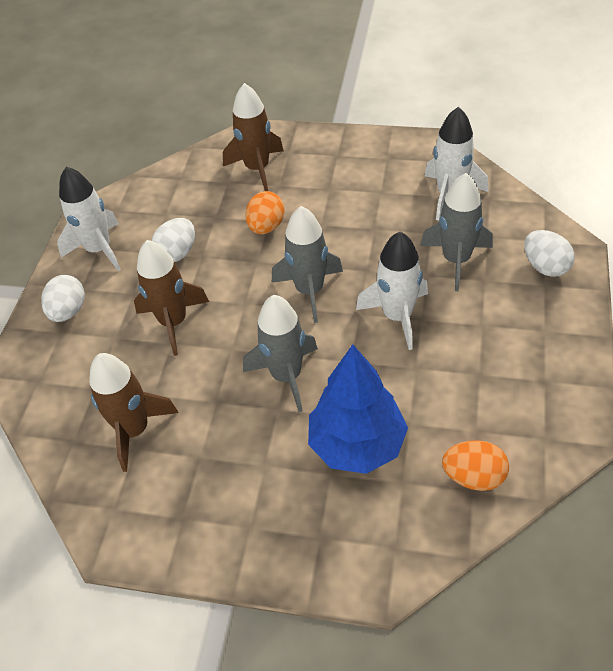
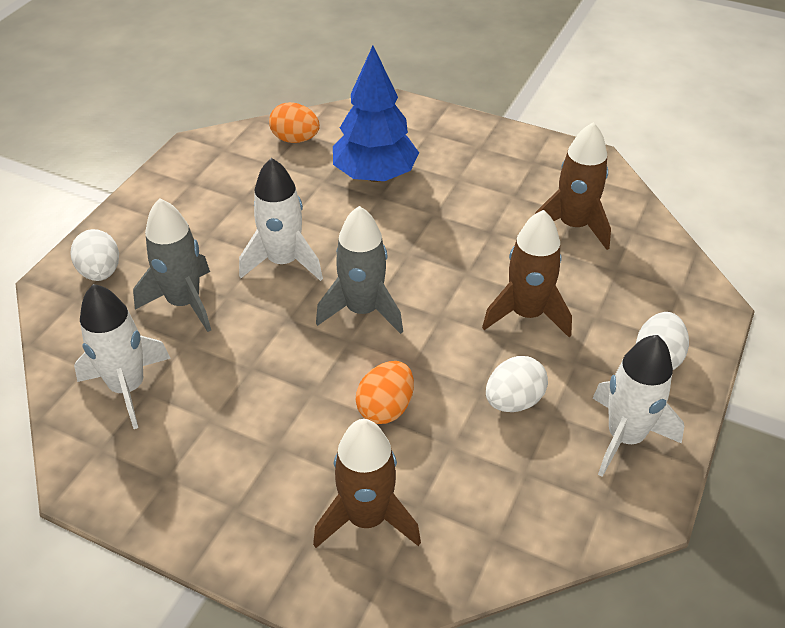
camera: 170 degrees left, 5 degrees down
grey rocket [243,295,318,412] -> none

